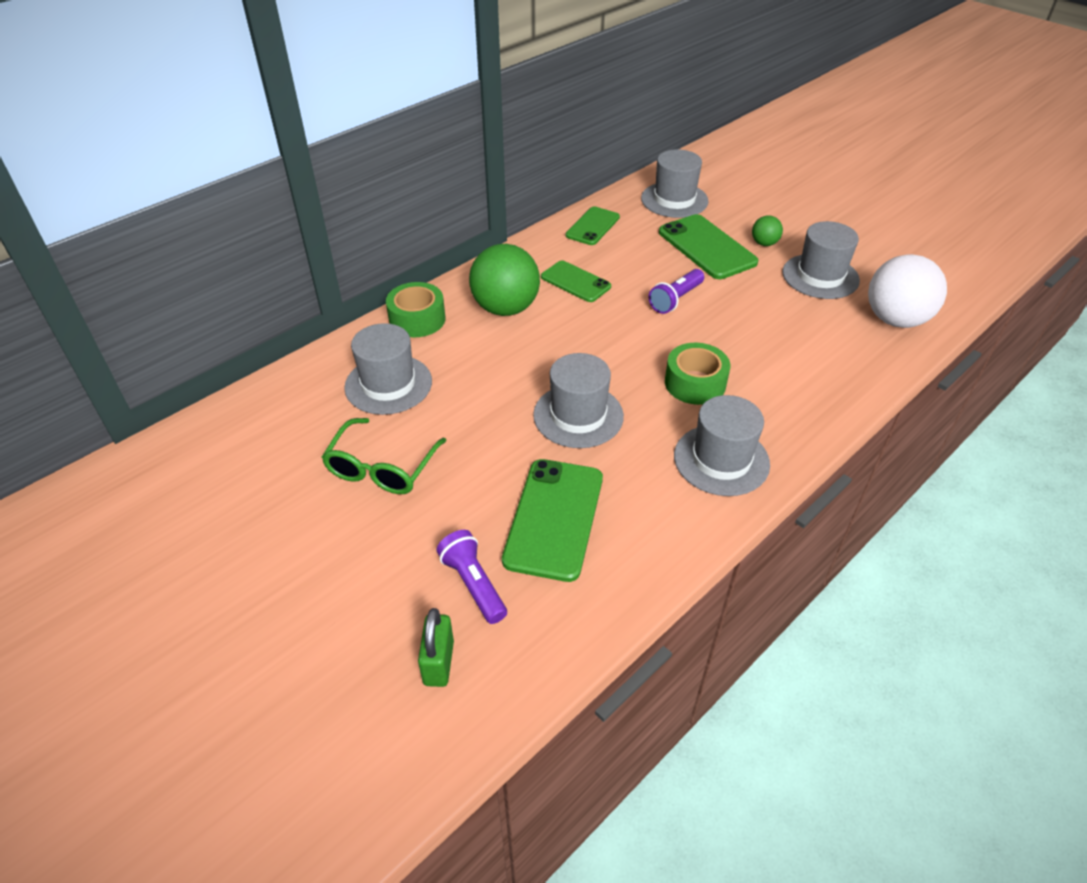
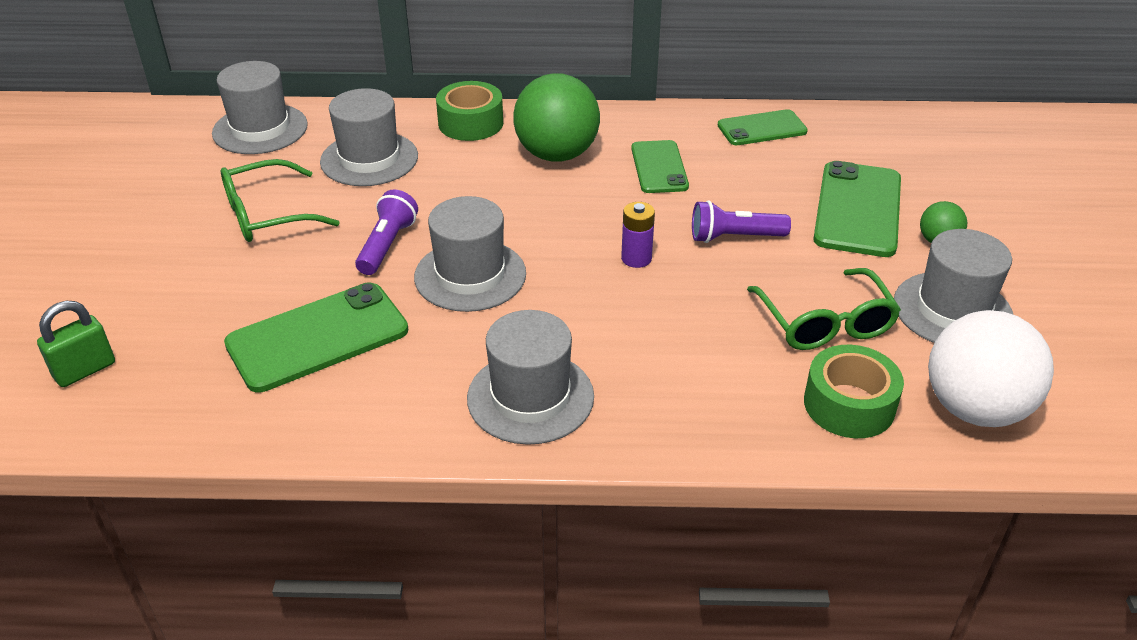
camera: 45 degrees right, 5 degrees down
purple flashlight [436,530,507,624] -> purple flashlight moved to [355,189,418,275]
grey hat [641,149,709,218] -> grey hat moved to [212,61,308,154]
green tape [665,343,730,405] -> green tape moved to [804,345,904,438]
none -> purple battery [621,202,655,268]
none -> green glasses [747,268,901,350]

